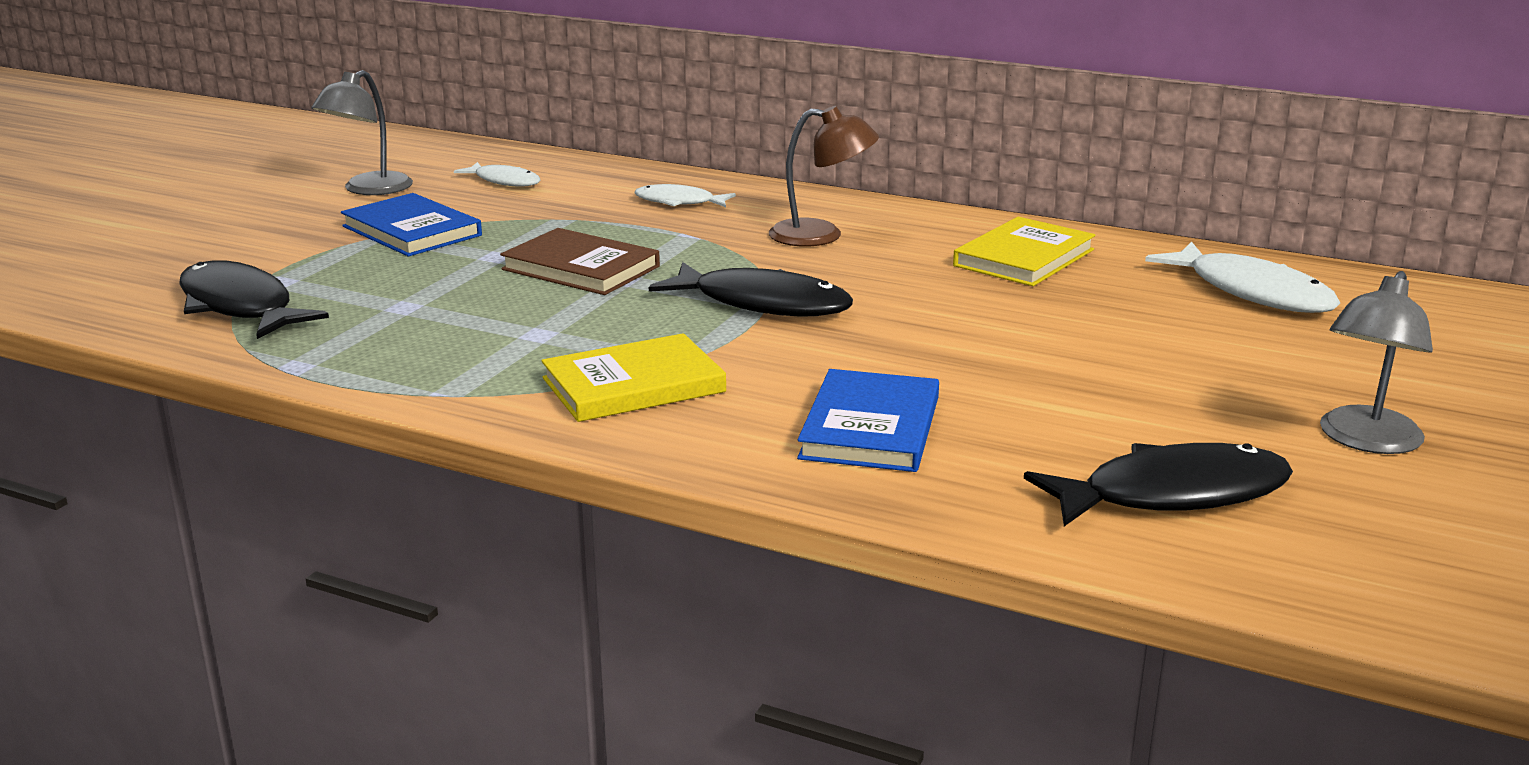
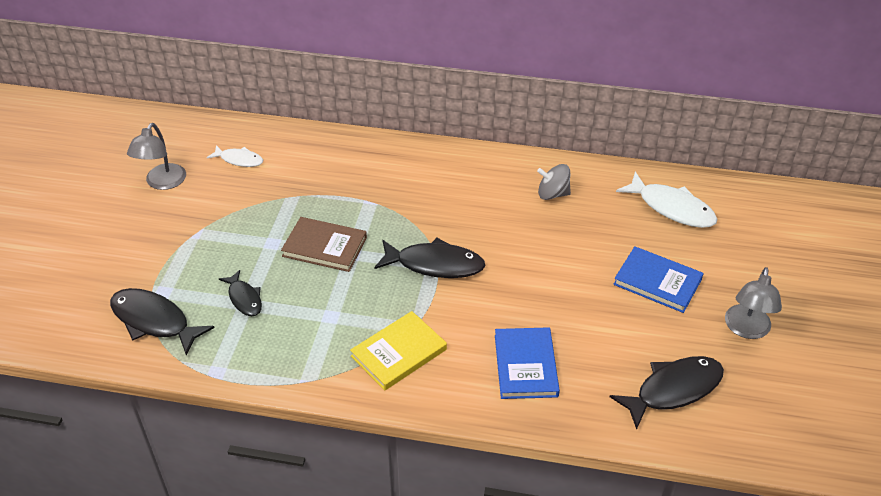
camera: 15 degrees left, 20 degrees up
blue book [341,193,482,256] -> blue book moved to [613,246,704,313]
white fish [635,184,736,207] -> none
brown lamp [769,106,879,247] -> none
yellow book [953,217,1096,286] -> grey spinning top [537,164,571,200]
none -> black fish [219,270,262,316]

